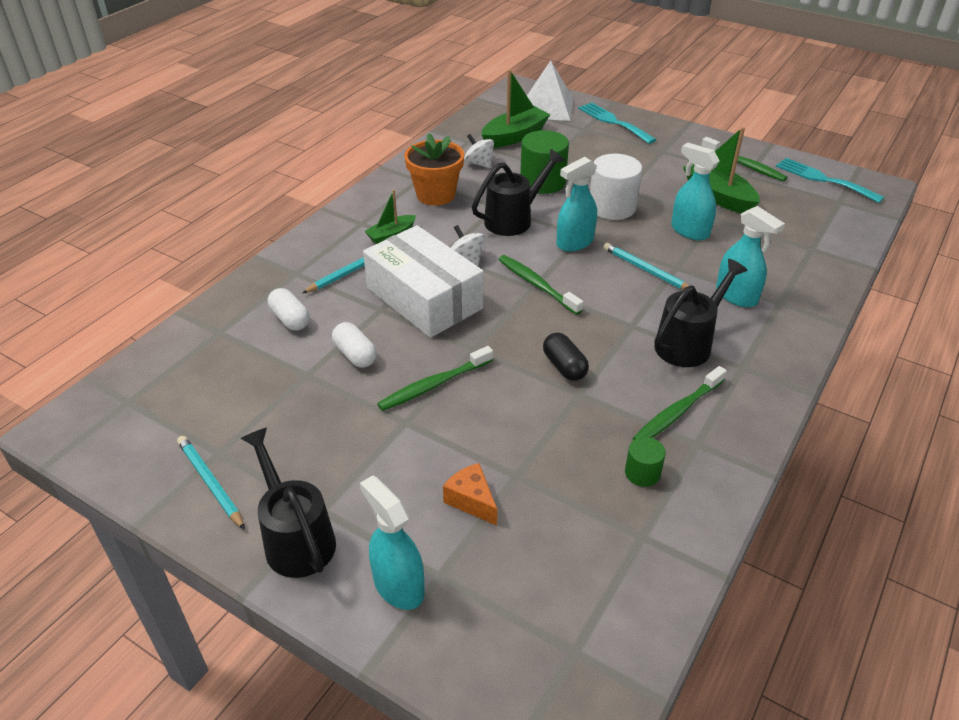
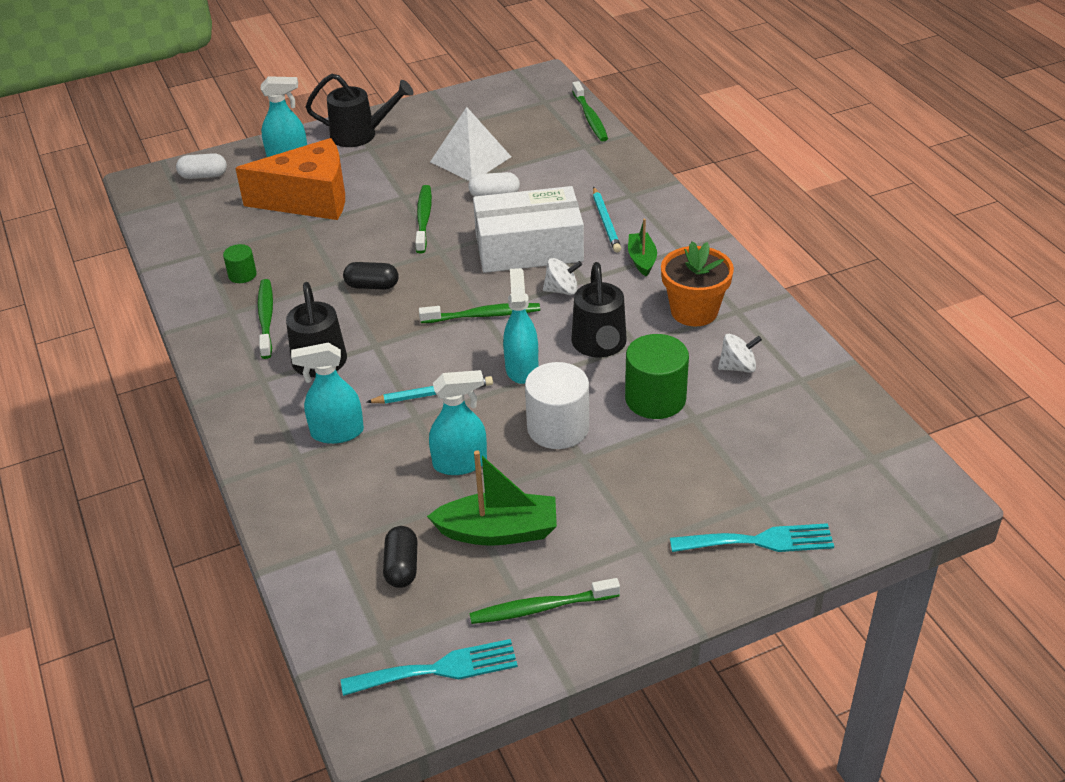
camera: 125 degrees right, 0 degrees up
turquoise pencil [177,436,245,530] -> none
white capsule [268,288,309,330] -> white capsule moved to [176,153,227,179]
orange cheese [443,463,497,525] -> orange cheese [235,138,345,220], size x2.35
green boat [481,69,551,148] -> none
white pyramid [527,61,573,121] -> white pyramid moved to [430,107,511,181]
none -> black capsule [383,526,417,588]
none -> green toothbrush [572,81,608,141]

